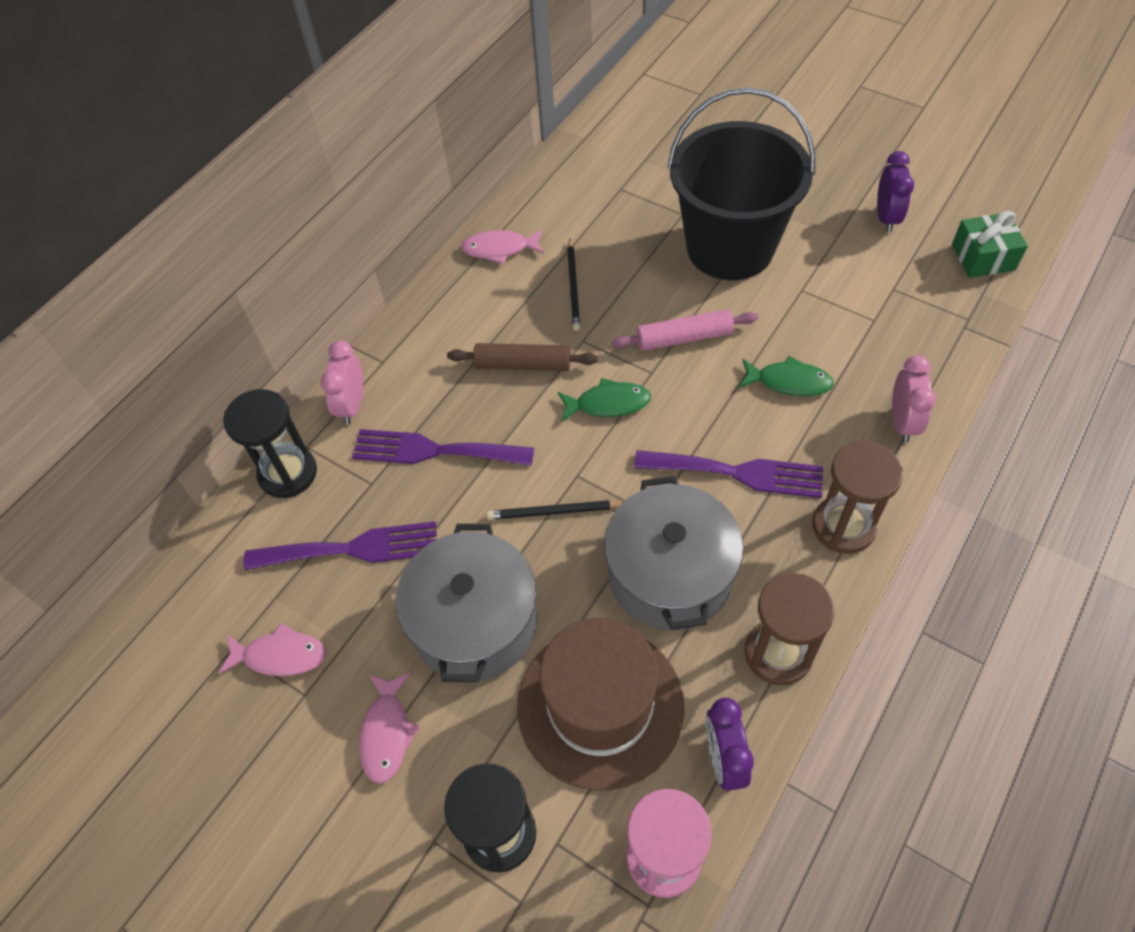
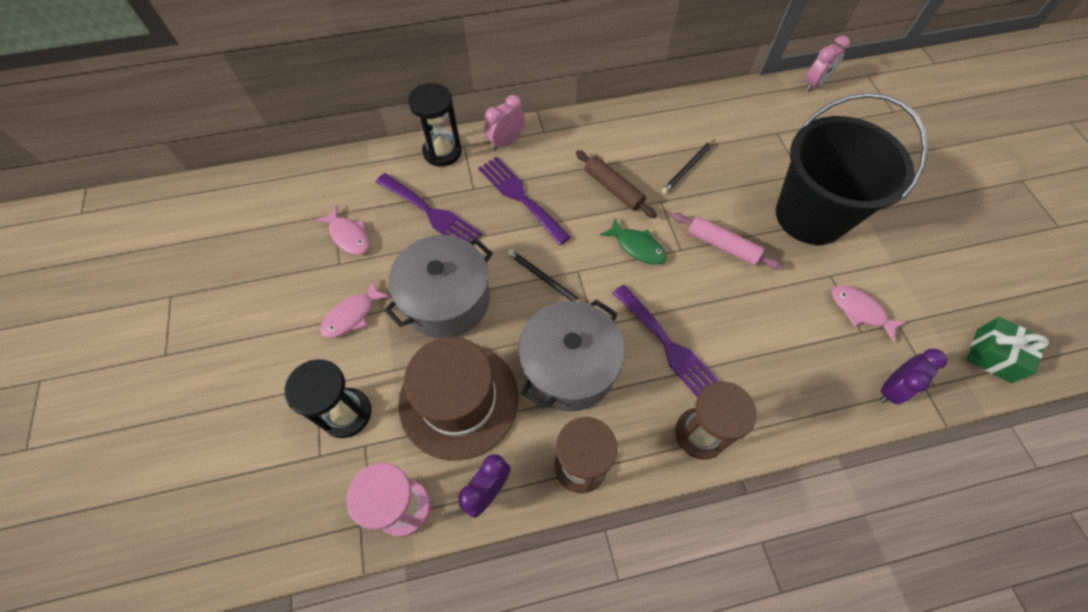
camera: 40 degrees right, 5 degrees up
pink fish [461,230,544,264] -> pink fish moved to [832,286,906,343]
green fish [739,356,834,396] -> none
purple clock [877,151,914,233] -> purple clock moved to [880,349,947,405]
pink clock [892,355,936,443] -> pink clock moved to [806,36,850,91]

